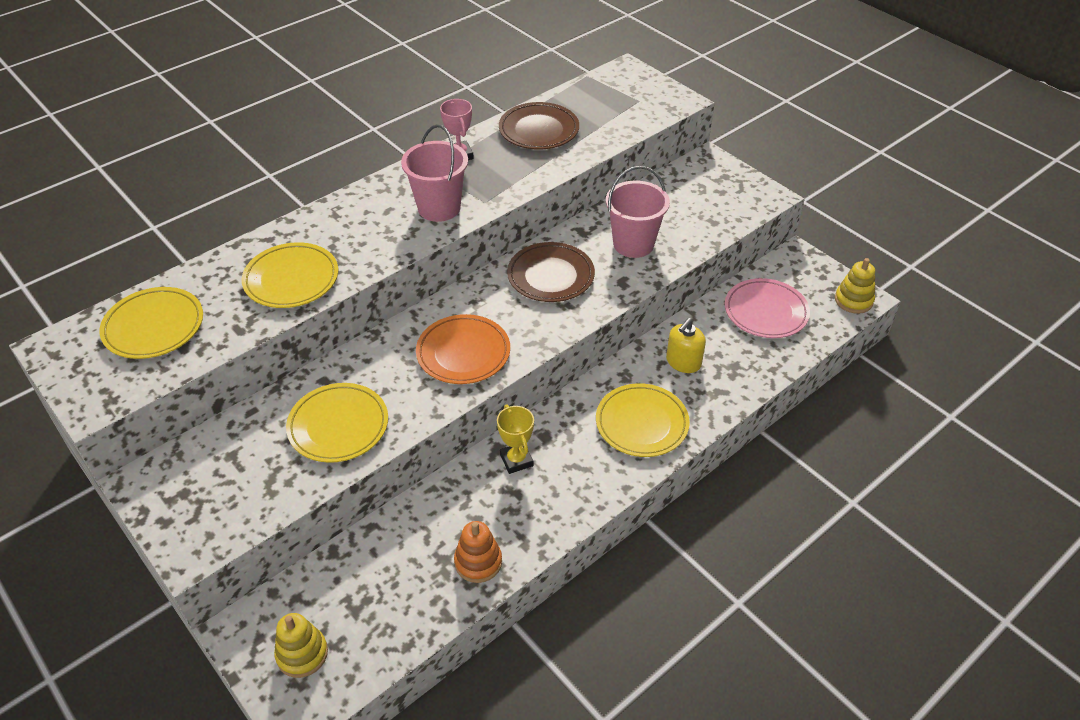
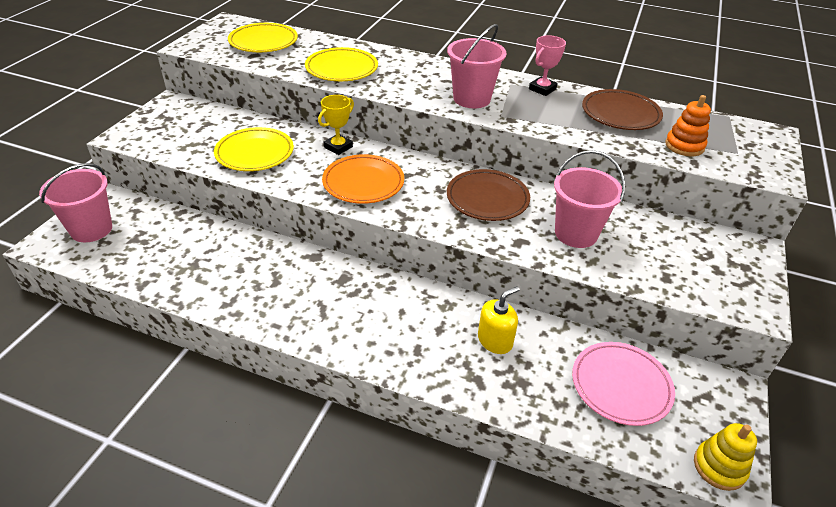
camera: 60 degrees right, 5 degrees down
yellow stacking toy [274,613,328,678] -> pink bucket [39,163,112,242]
orange stacking toy [454,521,502,583] -> orange stacking toy moved to [665,95,711,156]
yellow trophy [497,405,534,474] -> yellow trophy moved to [318,95,354,155]
yellow plate [596,383,690,457] -> none
yellow soap dispenser [666,318,706,373] -> yellow soap dispenser turned 135 degrees clockwise [478,286,520,354]

